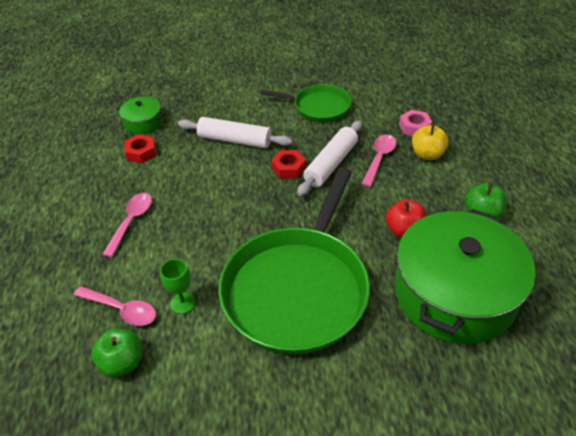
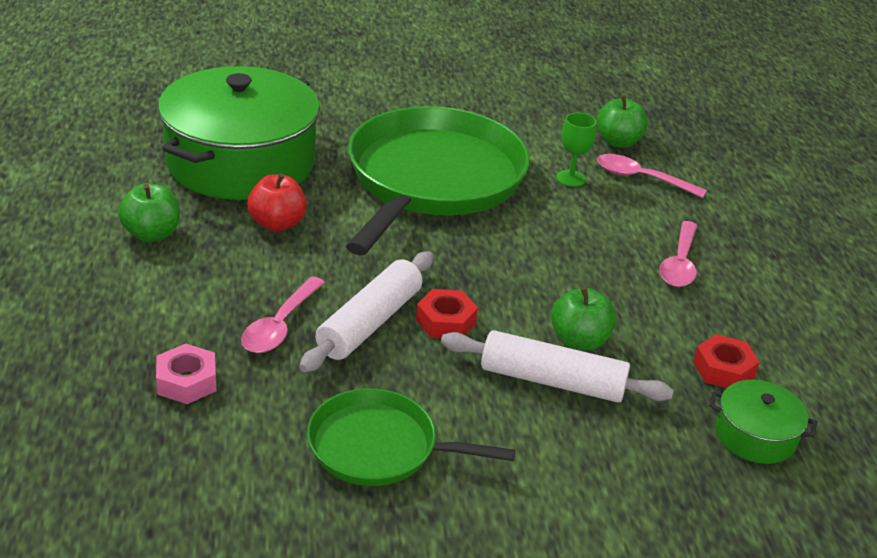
camera: 175 degrees right, 10 degrees down
yellow apple [412,124,449,160] -> none
none -> green apple [551,287,616,351]

